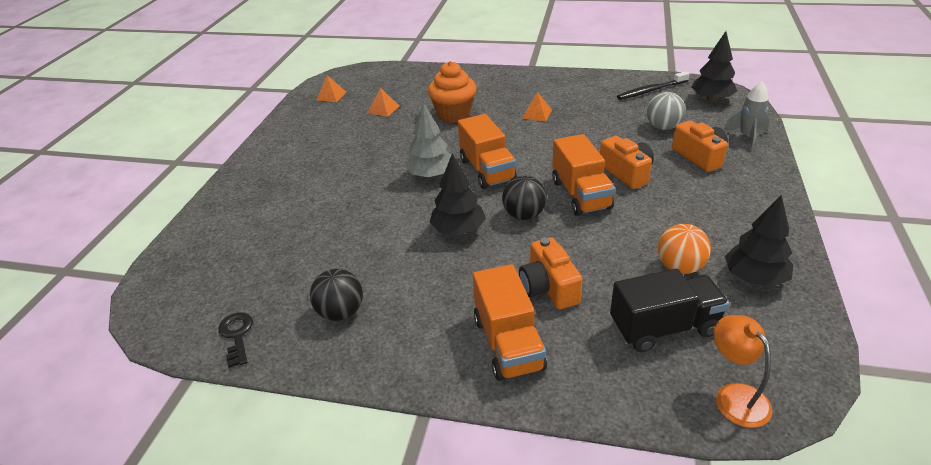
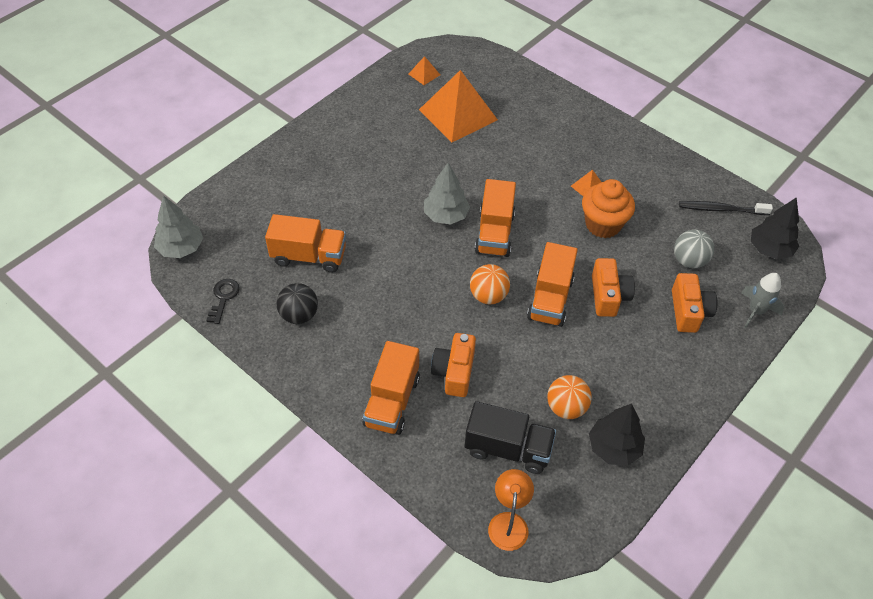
camera: 25 degrees right, 15 degrees up
orange pyramid [368,88,399,117] -> orange pyramid [419,70,498,142], size x2.37
orange cupcake [428,61,477,123] -> orange cupcake moved to [582,179,635,238]
black tree [429,153,486,235] -> none
black ball [502,176,547,220] -> orange ball [470,264,510,304]
none -> grey tree [154,195,203,258]
none -> orange truck [265,214,346,273]

